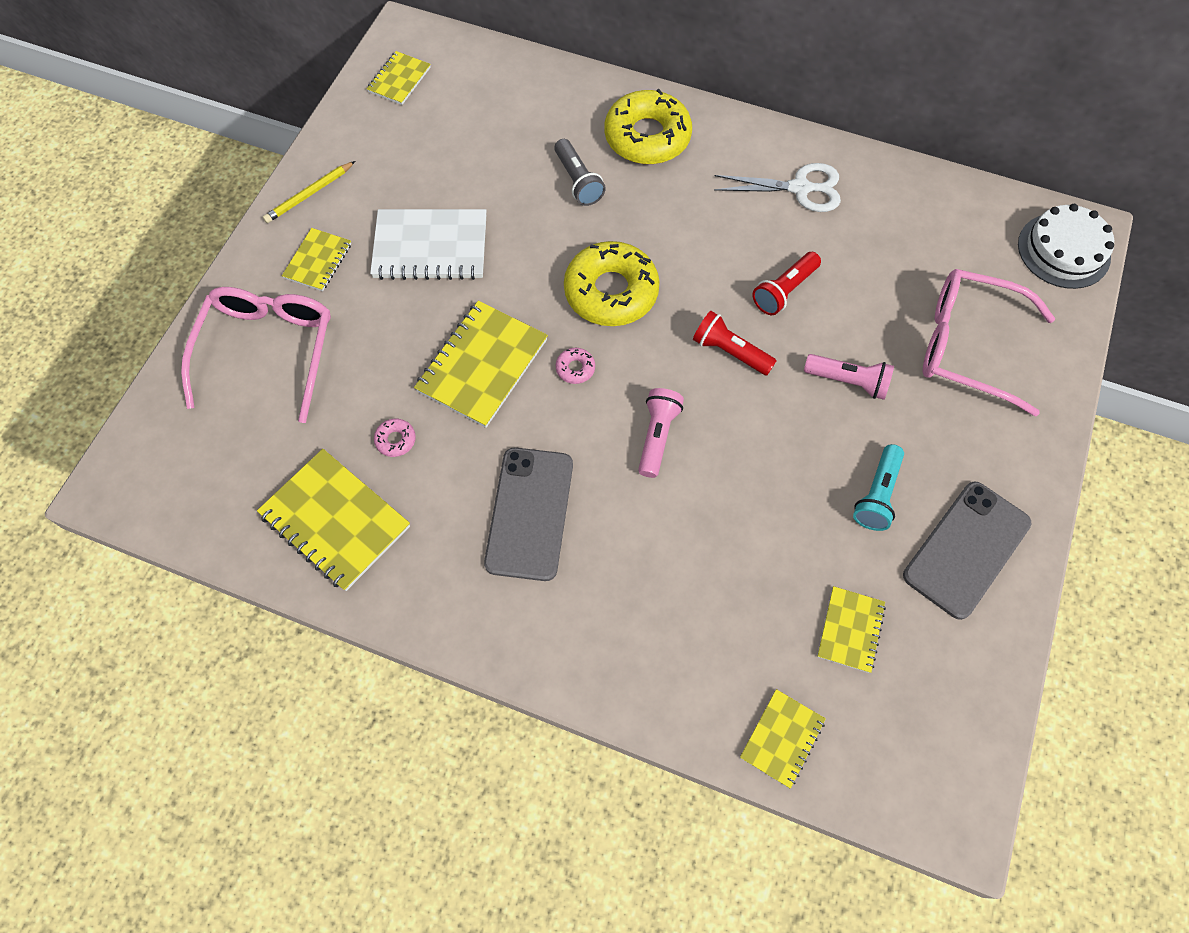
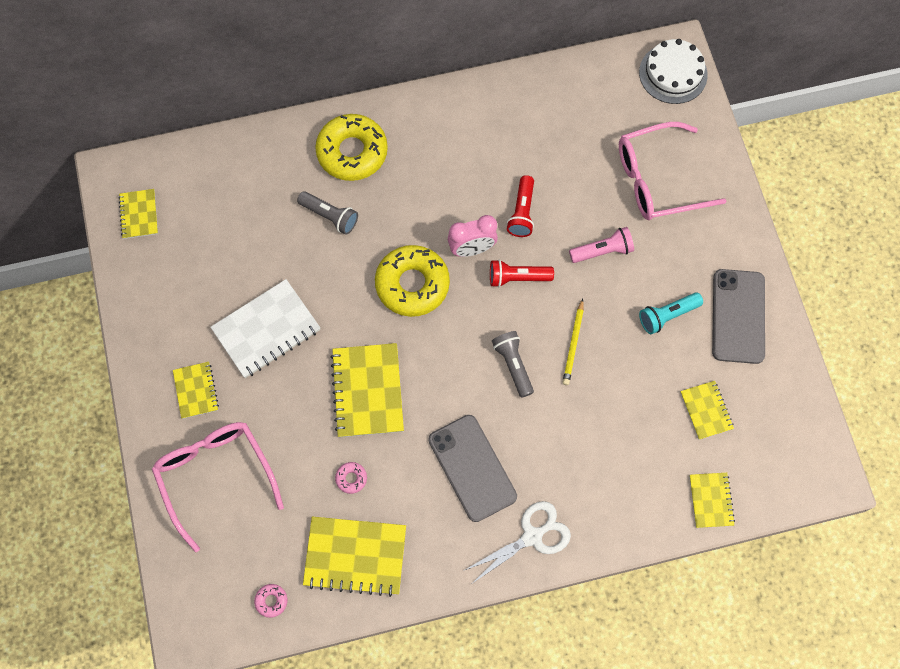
camera: 35 degrees left, 5 degrees up
yellow pencil [263,161,355,223] -> yellow pencil moved to [562,299,584,385]
pink donut [555,348,595,384] -> pink donut moved to [254,584,287,618]
pink flashlight [638,388,684,478] -> grey flashlight [492,331,534,398]
white scissors [714,163,841,212] -> white scissors moved to [463,501,571,583]
turquoise flashlight [853,444,904,531] -> turquoise flashlight turned 75 degrees clockwise [639,292,703,334]
none -> pink clock [448,215,498,257]

